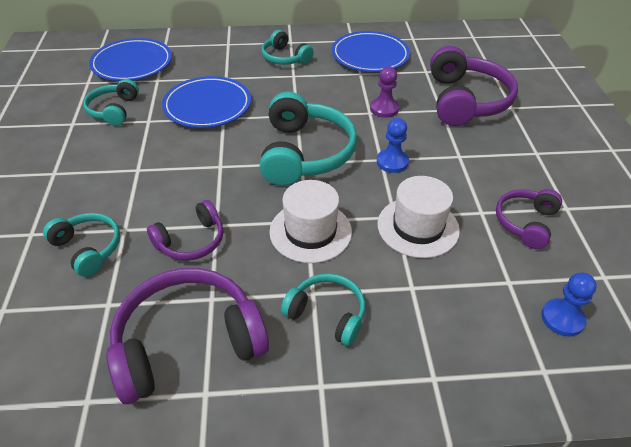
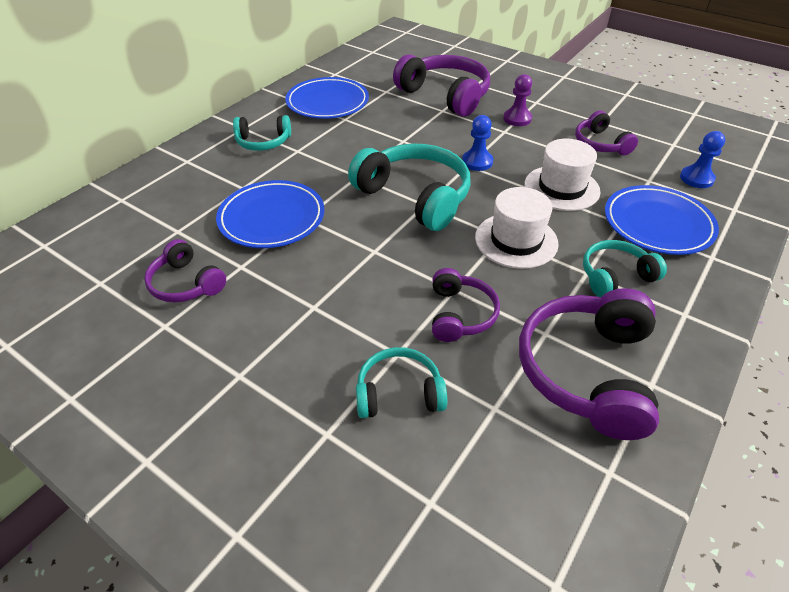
camera: 50 degrees left, 0 degrees up
turquoise headphones [83,79,139,126] -> purple headphones [144,239,226,302]
blue plate [89,38,172,81] -> blue plate moved to [605,185,719,255]
purple pawn [370,67,399,118] -> purple pawn moved to [503,74,532,126]

